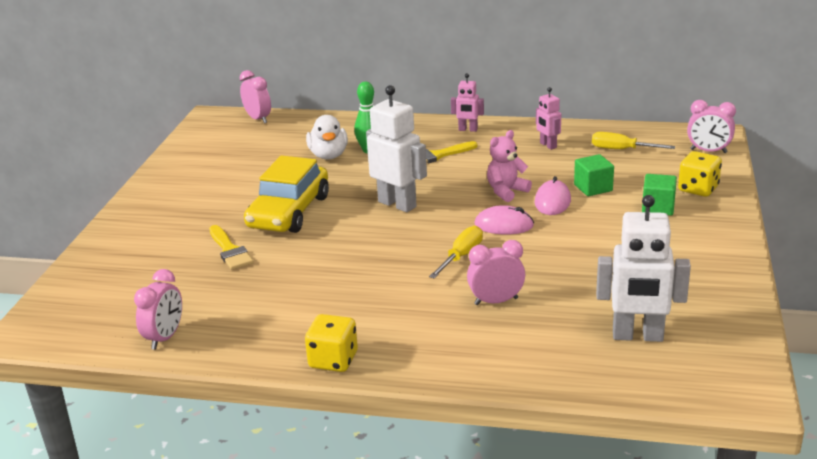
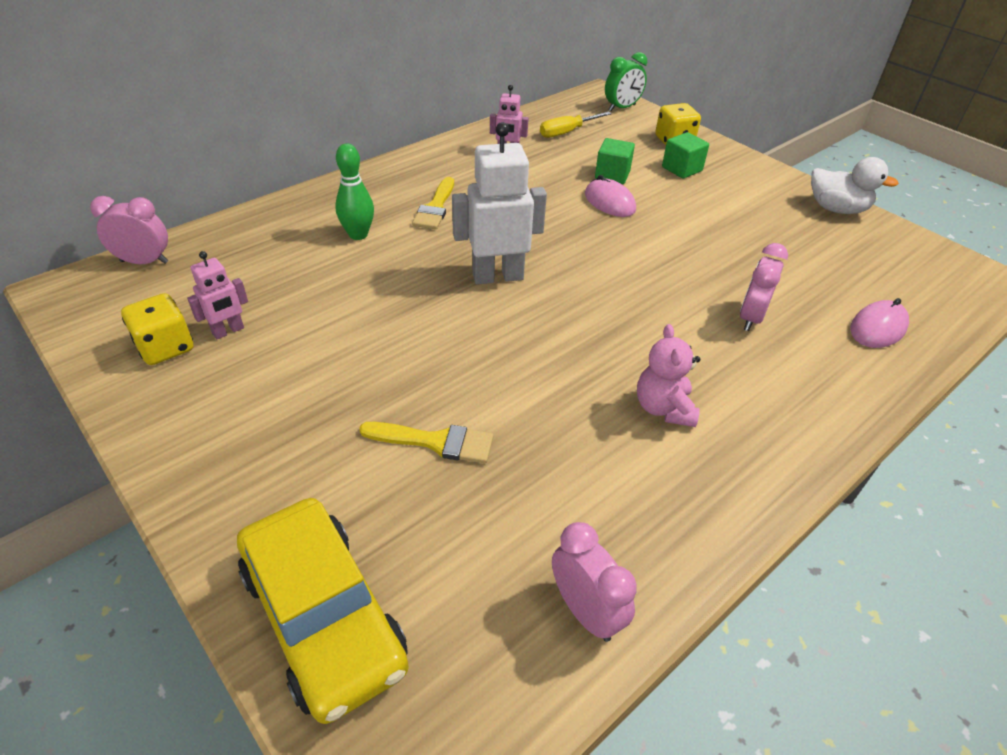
camera: 55 degrees left, 15 degrees up
yellow car [244,155,329,233] -> yellow car moved to [237,498,409,724]
yellow dice [305,314,358,372] -> yellow dice moved to [121,293,193,365]
white duck [306,115,348,160] -> white duck moved to [811,157,899,214]
yellow screwdriver [429,226,483,279] -> none
pink robot [451,73,484,132] -> pink robot moved to [187,251,248,339]
pink mouse [474,205,534,234] -> pink mouse moved to [850,298,909,348]
pink teddy bear [487,130,532,202] -> pink teddy bear moved to [637,324,700,427]
white robot [596,195,691,342] -> none
pink clock [687,100,736,153] -> green clock [605,52,647,111]

